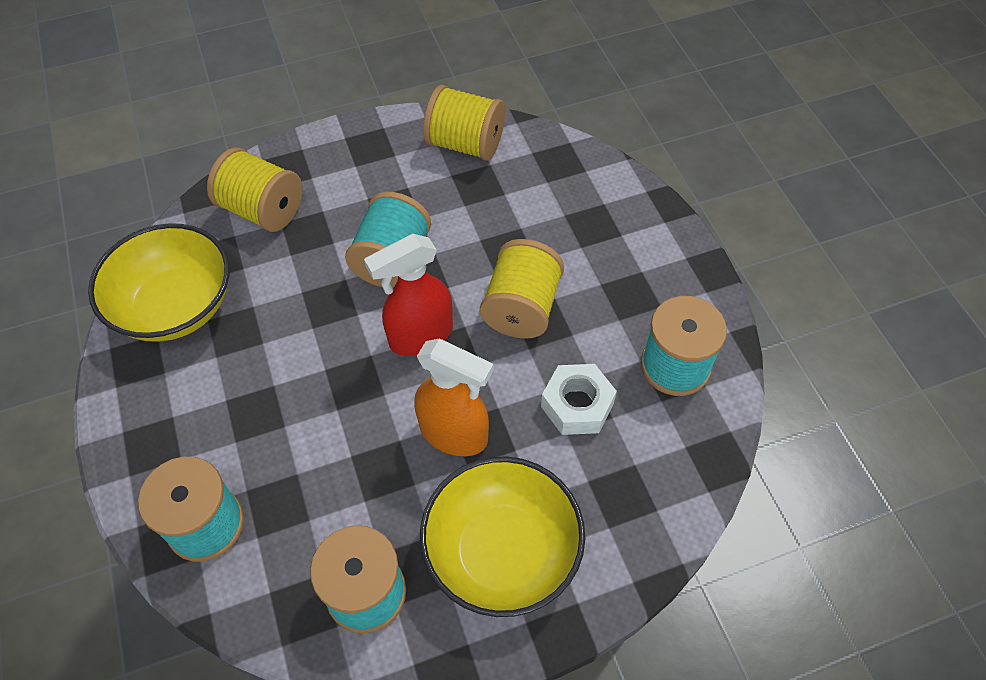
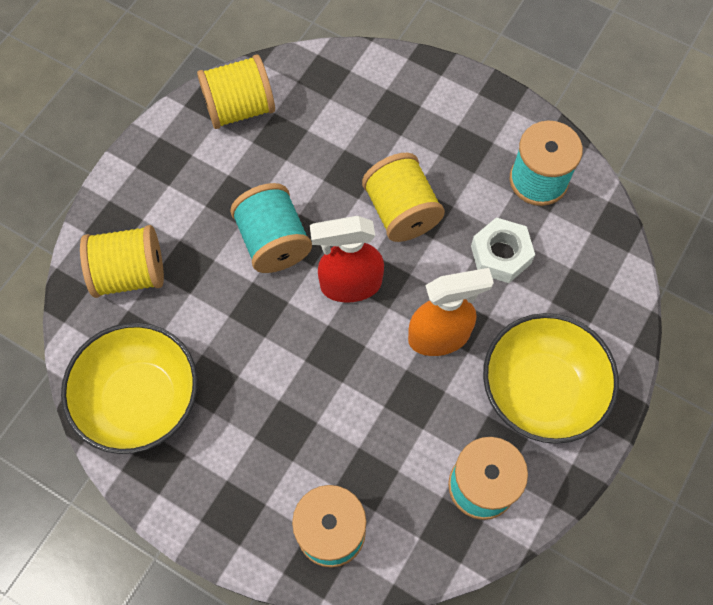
camera: 40 degrees left, 10 degrees up
red spray bottle [364,234,453,356] -> red spray bottle turned 60 degrees clockwise [310,216,384,303]

